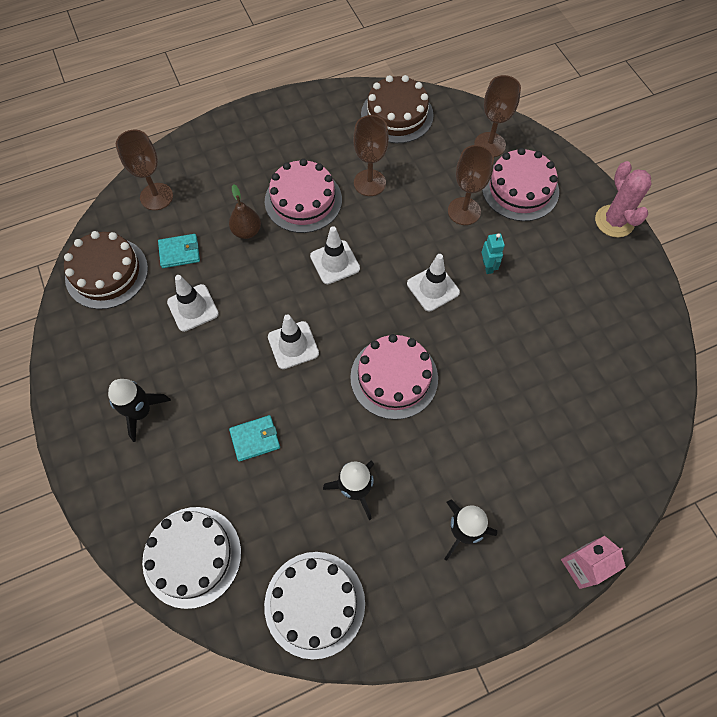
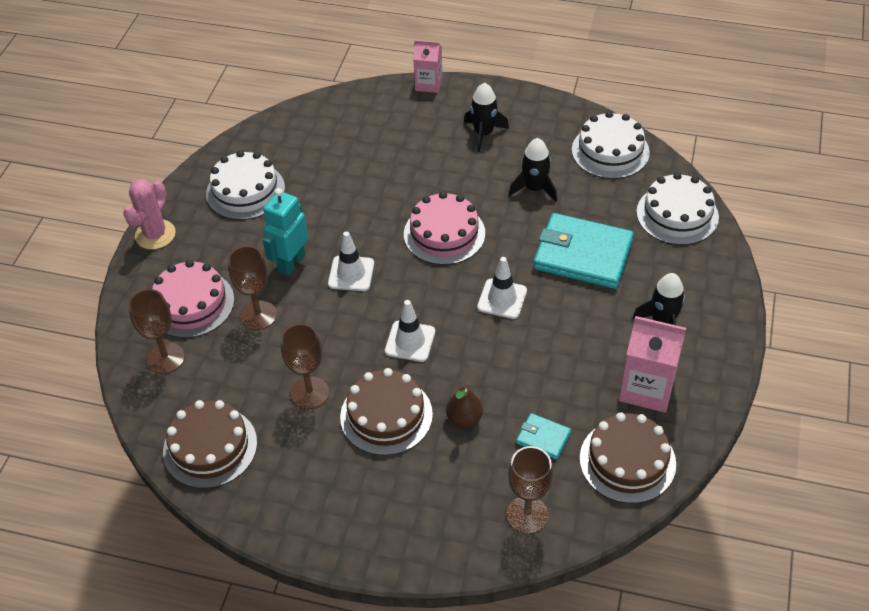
camera: 140 degrees left, 15 degrees down
white traffic cone [167,275,219,332] -> none
turquoise wallet [229,415,280,462] -> turquoise wallet [533,213,634,289], size x2.16
pink cake [265,159,342,233] -> brown cake [340,368,433,456]
turquoise robot [481,233,505,274] -> turquoise robot [263,188,308,276], size x1.83
none -> white cake [206,150,285,220]
none -> pink carton [619,316,686,413]

